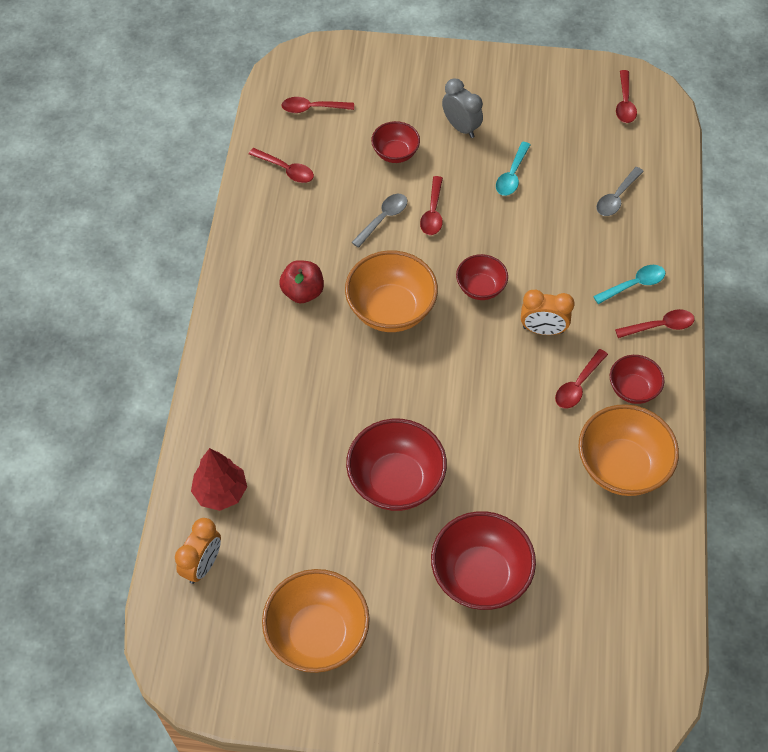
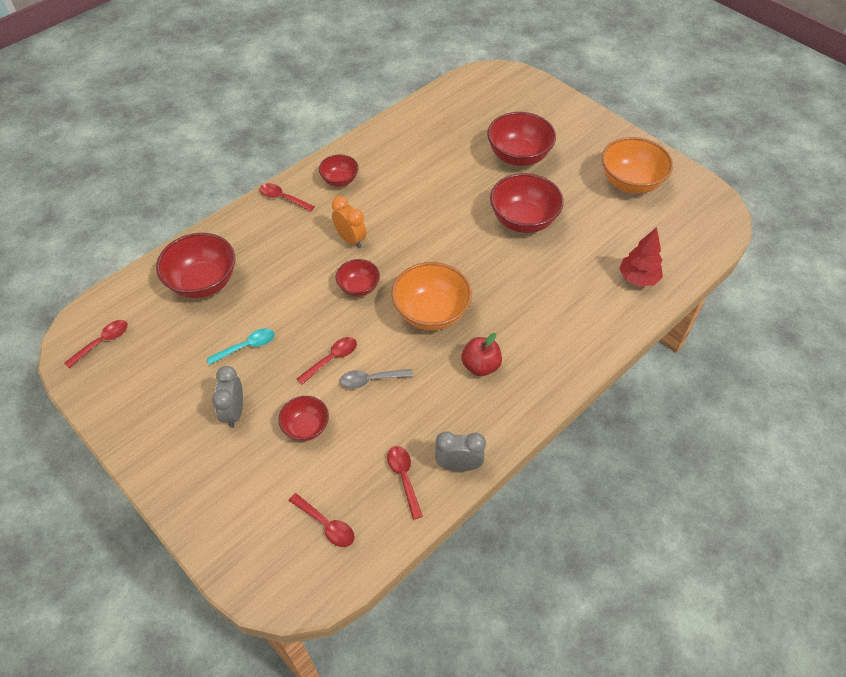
camera: 140 degrees left, 5 degrees down
orange clock [175,518,221,584] -> none
red spoon [555,349,608,409] -> none
orange bowl [578,404,679,496] -> none
turquoise spoon [593,265,665,304] -> none
grey spoon [596,167,644,216] -> red bowl [156,233,235,298]
none -> grey clock [435,431,486,471]

